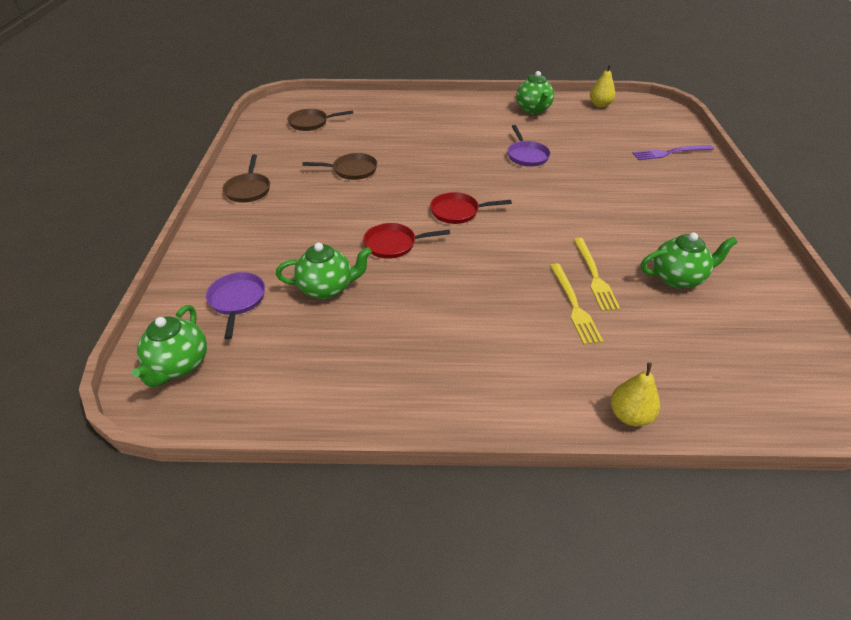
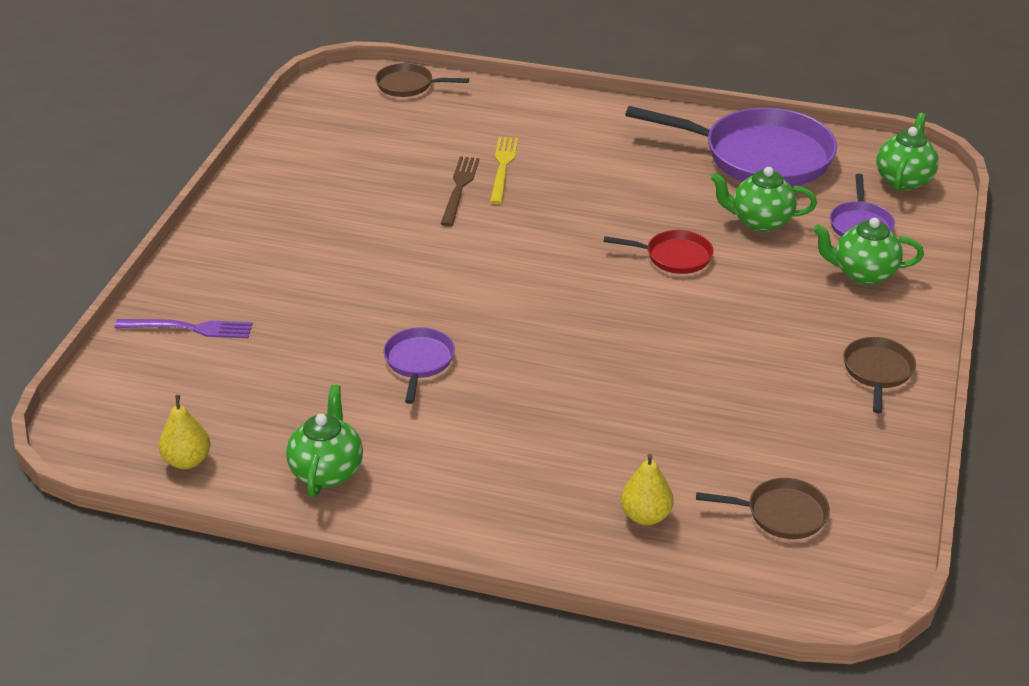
camera: 165 degrees left, 5 degrees down
brown pan [302,153,377,180] -> brown pan moved to [375,63,469,97]
red pan [430,192,512,224] -> none
yellow fork [573,238,620,311] -> brown fork [441,157,480,226]
yellow pear [611,362,660,426] -> yellow pear moved to [621,454,674,525]
green teapot [641,233,738,289] -> green teapot moved to [813,218,924,285]
none -> purple pan [625,106,837,187]

